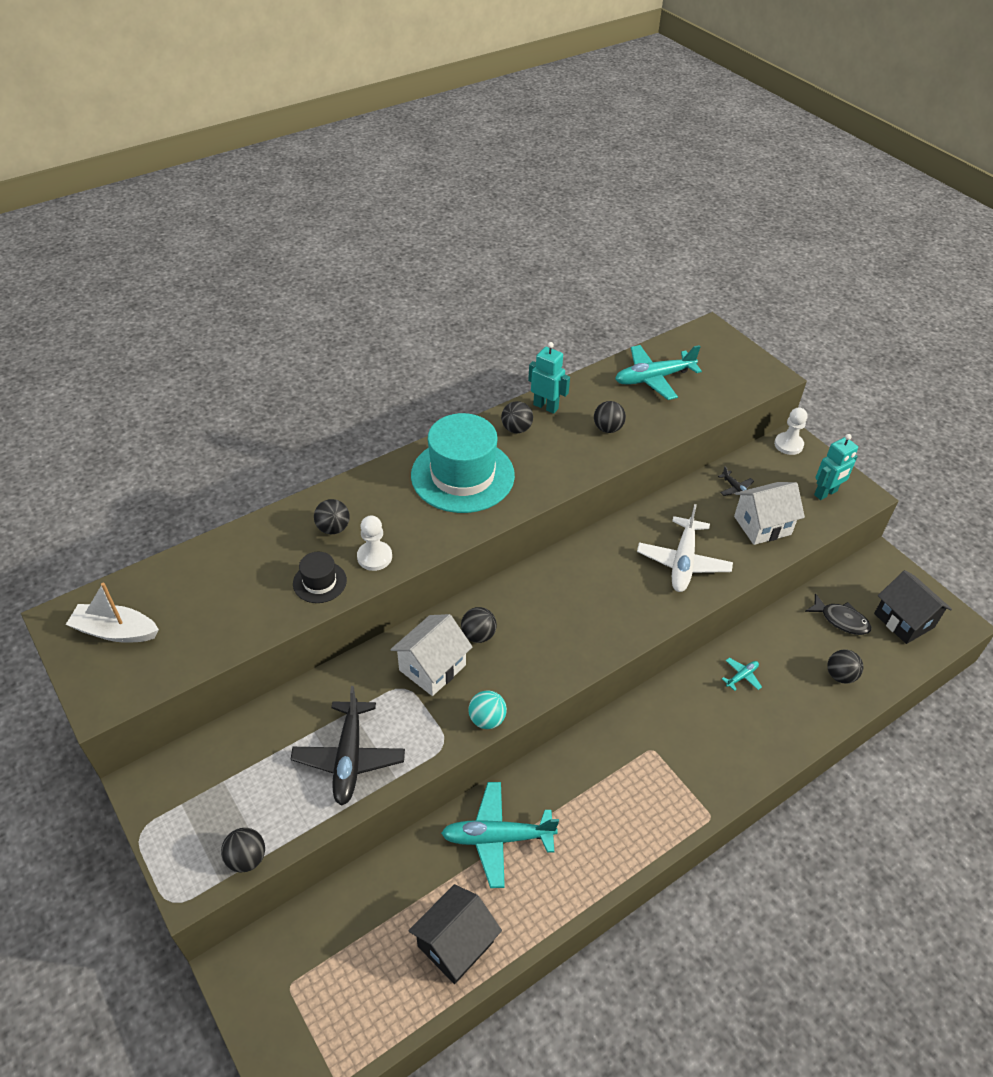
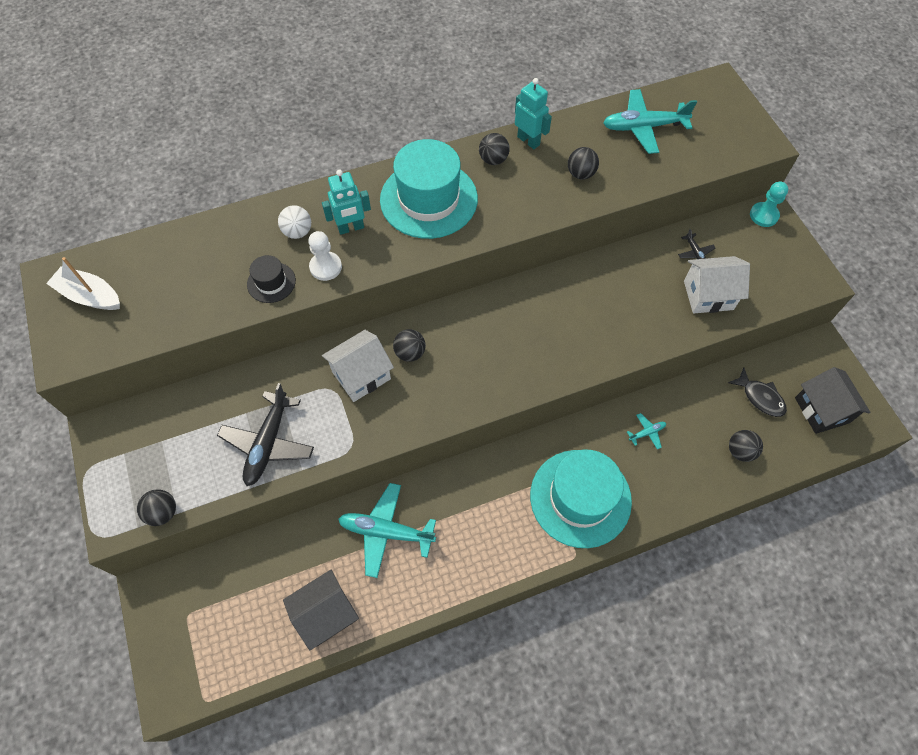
camera: 15 degrees right, 15 degrees up
black ball [314,499,350,534] -> white ball [278,205,311,239]
turquoise ball [468,690,507,729] -> none
white plane [637,504,733,592] -> none
white pawn [774,407,807,455] -> turquoise pawn [750,182,788,227]
turquoise robot [814,434,858,500] -> turquoise robot moved to [322,170,371,235]
none -> turquoise hat [530,450,632,548]

